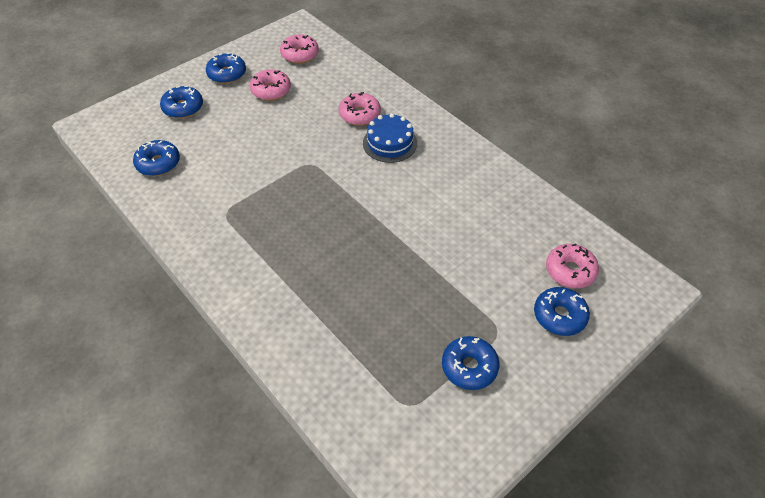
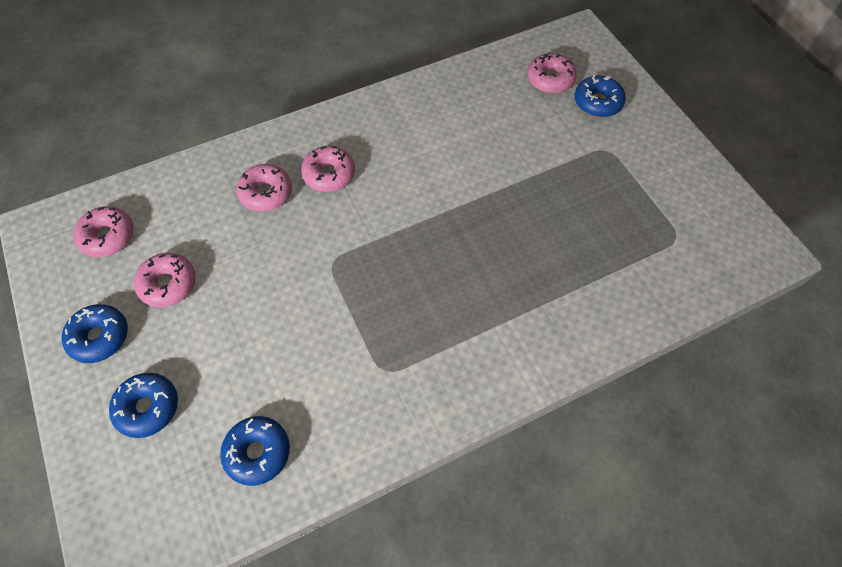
camera: 75 degrees left, 10 degrees up
blue cake [363,113,417,163] -> pink donut [301,146,355,192]
blue donut [442,336,500,390] -> none

